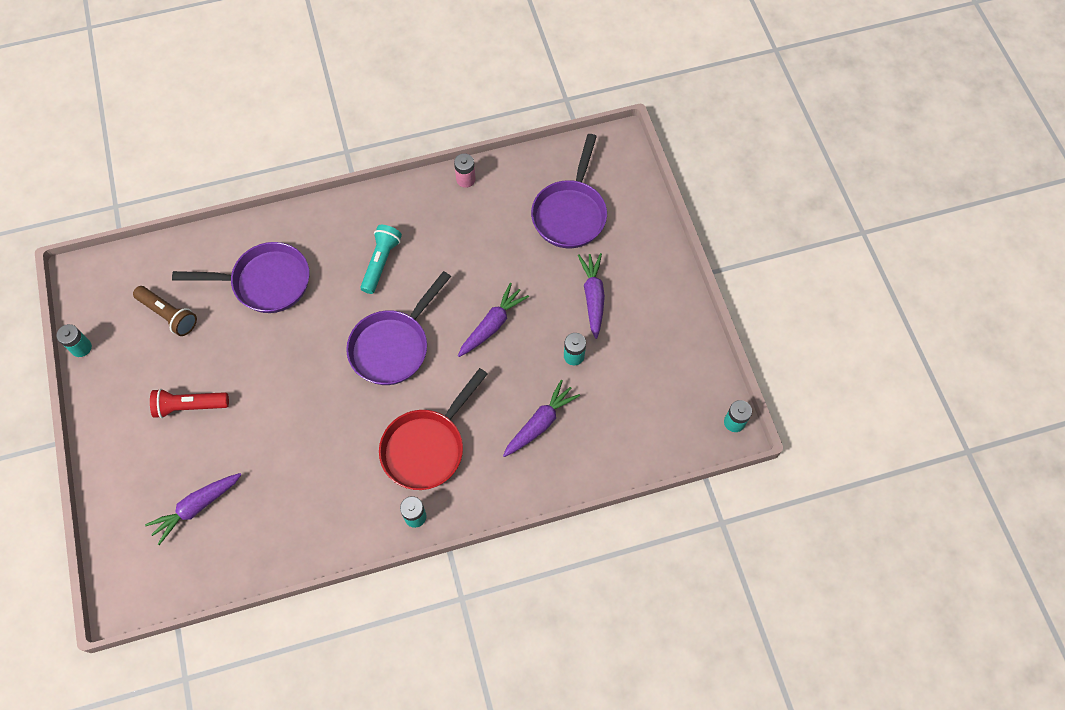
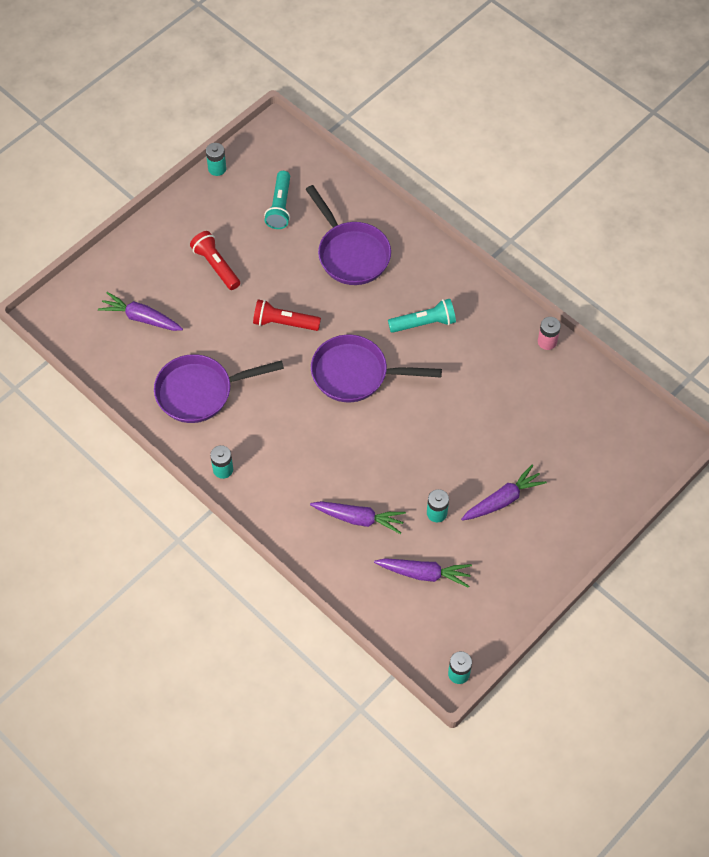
camera: 60 degrees right, 5 degrees down
brown flashlight [133,286,197,336] -> turquoise flashlight [264,171,290,229]
red pan [379,368,487,490] -> none
purple carrot [458,283,529,357] -> purple carrot moved to [374,558,472,588]
purple pan [531,134,607,248] -> purple pan moved to [154,354,284,423]
none -> red flashlight [253,299,321,331]

